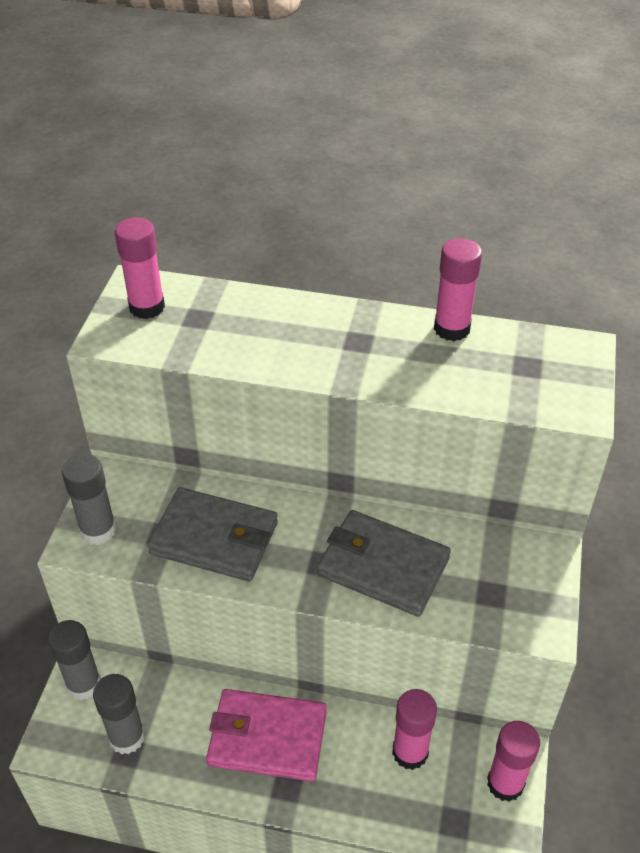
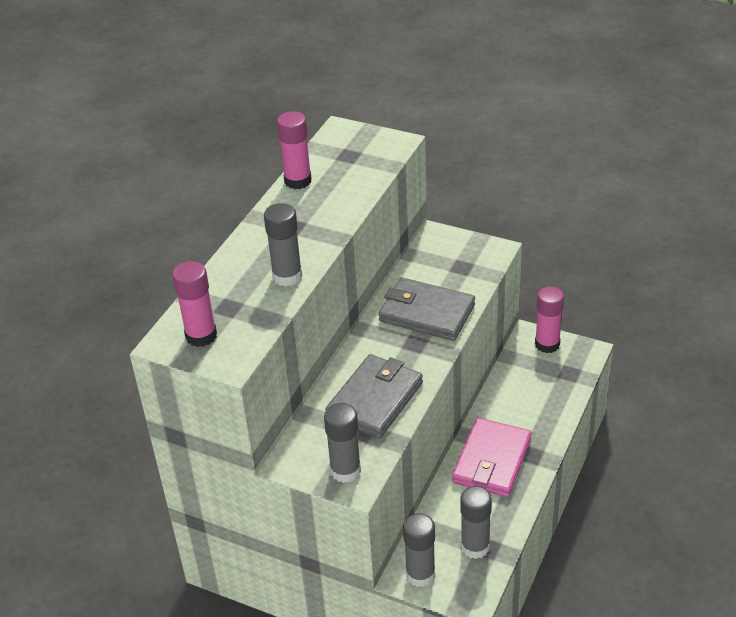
camera: 75 degrees left, 5 degrees down
grey wallet [317,510,451,617] -> grey wallet turned 75 degrees clockwise [378,277,475,341]
pink glue stick [392,689,437,770] -> none
none -> grey glue stick [264,203,302,287]

